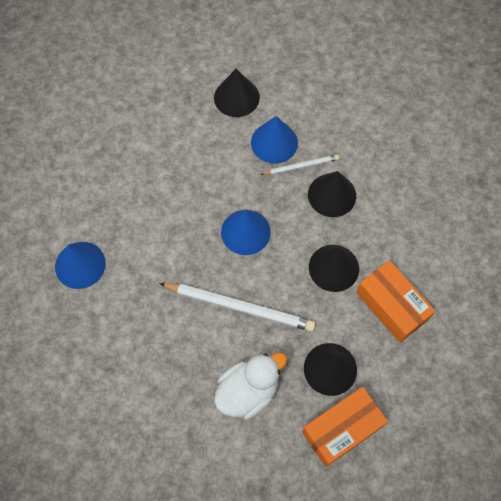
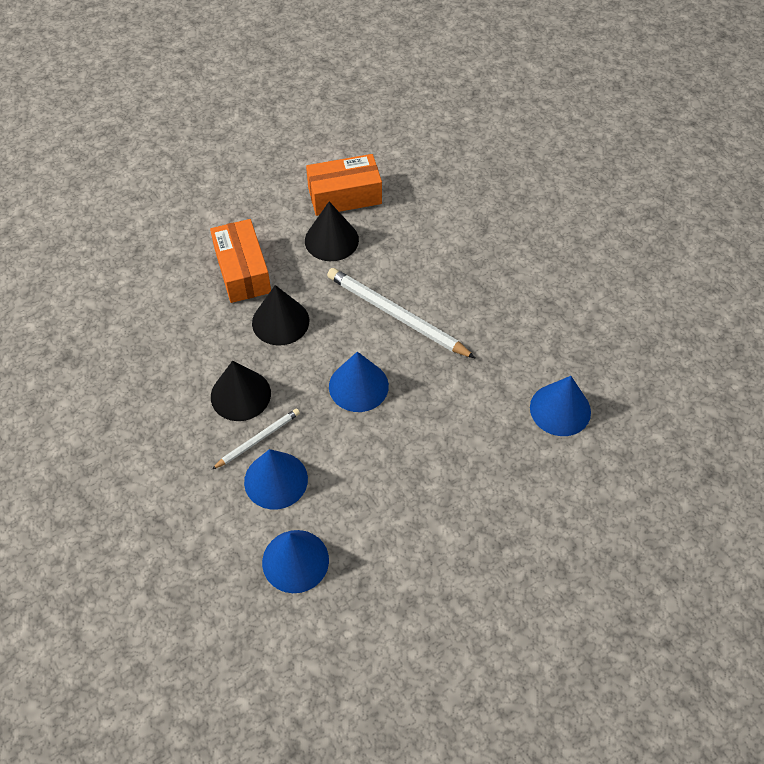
camera: 160 degrees left, 10 degrees down
black cone [214,69,260,117] -> blue cone [262,530,329,593]
white duck [214,353,287,420] -> none
white pencil [260,155,339,175] -> white pencil turned 135 degrees clockwise [212,408,300,469]

